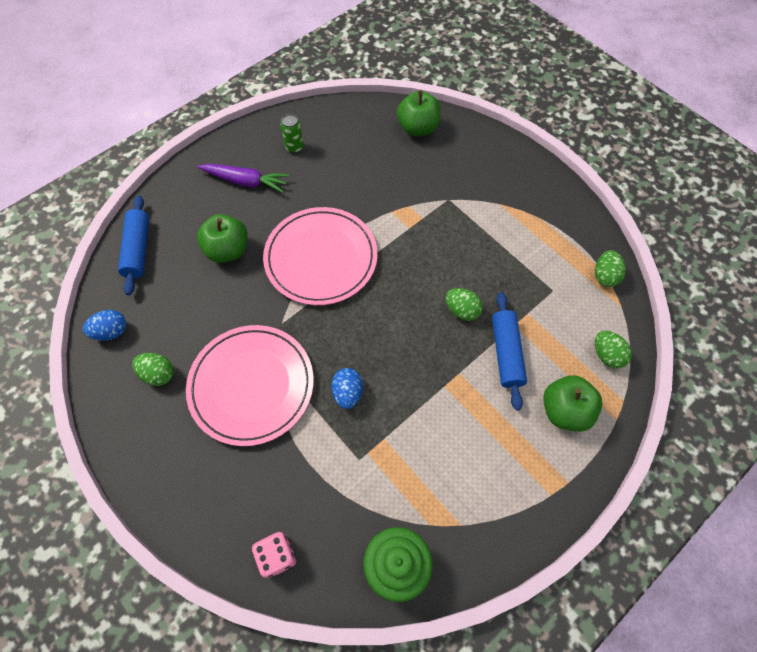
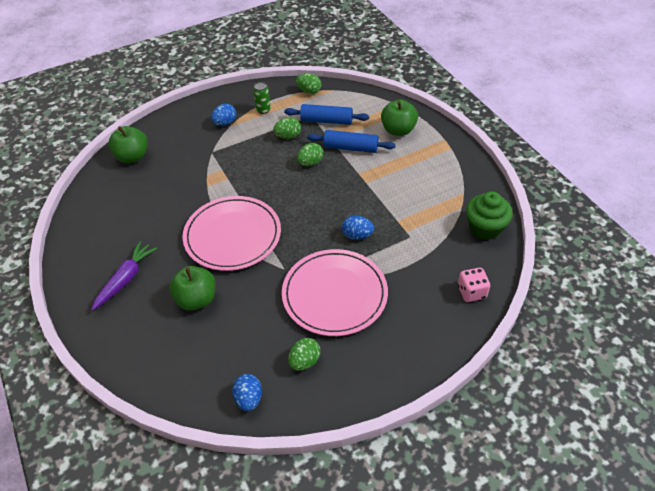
camera: 75 degrees left, 15 degrees down
blue rolling pin [118,196,149,295] -> blue rolling pin moved to [284,104,369,125]
green can [281,114,304,153] -> green can moved to [253,82,271,114]
green egg [595,331,632,369] -> green egg moved to [273,117,301,139]
none -> blue egg [211,104,236,126]

